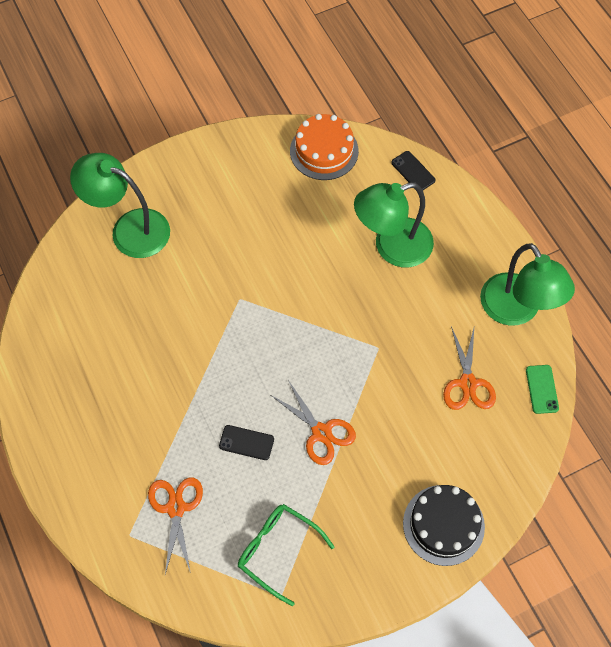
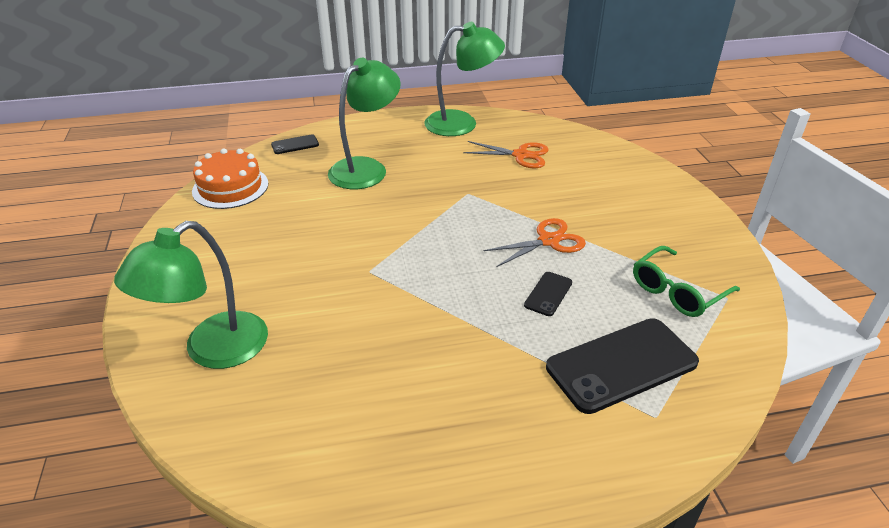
camera: 75 degrees left, 25 degrees down
orange scissors [148,477,203,574] -> black phone [546,318,699,414]
green lamp [354,182,434,267] -> green lamp turned 135 degrees counterclockwise [328,58,401,189]
black cake [403,485,485,566] -> none
green phone [526,365,559,414] -> none

